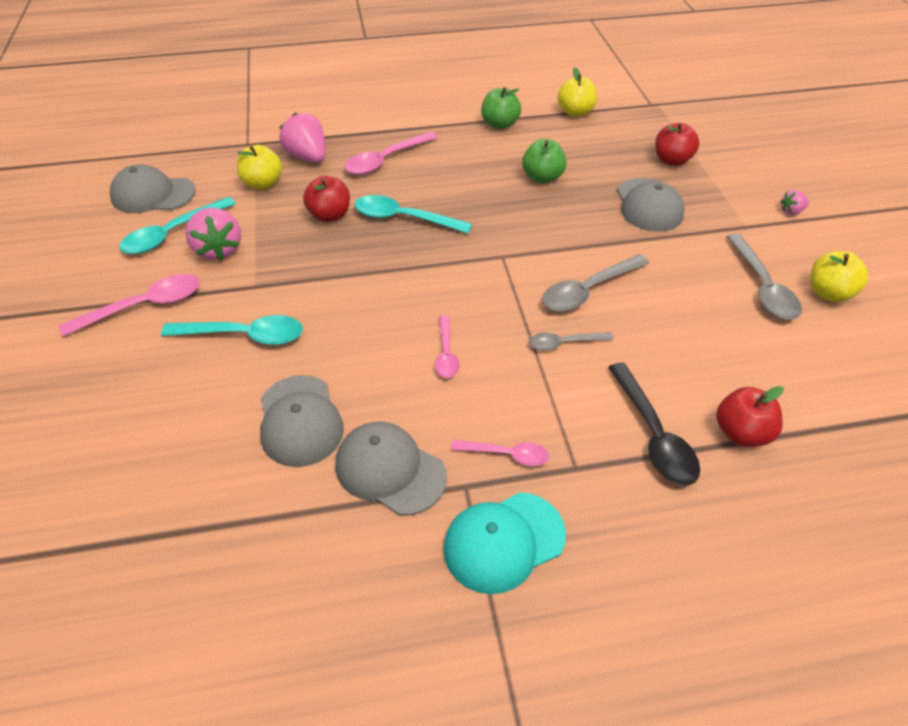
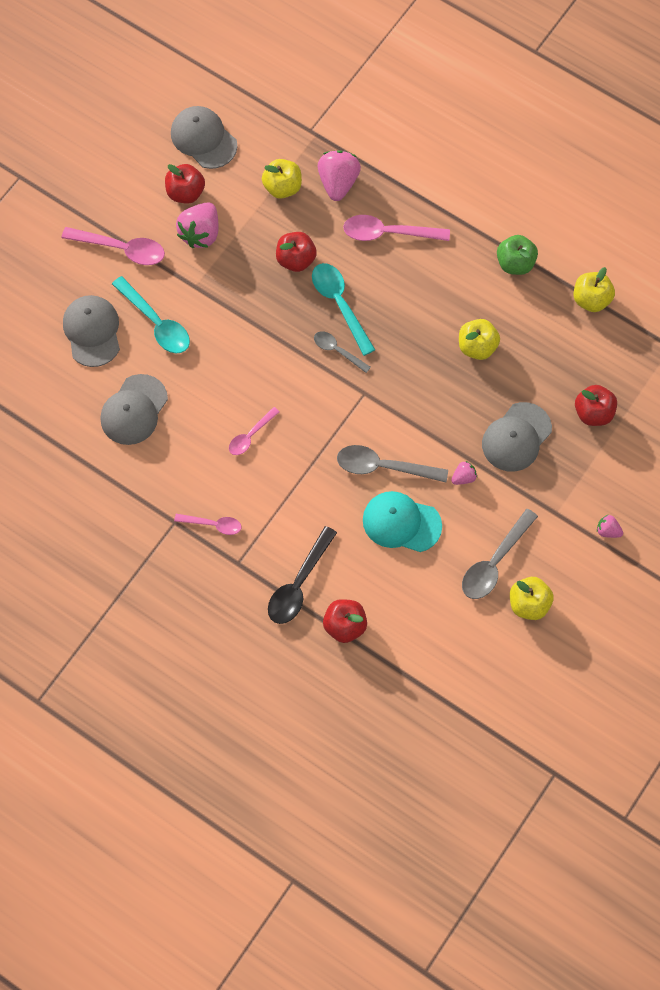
camera: 45 degrees right, 20 degrees up
turquoise spoon [119,197,236,254] -> red apple [165,164,205,204]
grey cap [336,422,447,516] -> grey cap moved to [63,295,120,367]
turquoise cap [443,492,566,594] -> turquoise cap moved to [363,491,442,552]
pink spoon [451,440,549,466] -> pink spoon turned 45 degrees counterclockwise [174,514,241,535]
green apple [522,139,567,183] -> yellow apple [459,319,500,360]
grey spoon [529,332,614,351] -> grey spoon moved to [314,331,371,373]
none -> pink strawberry [451,461,477,485]

